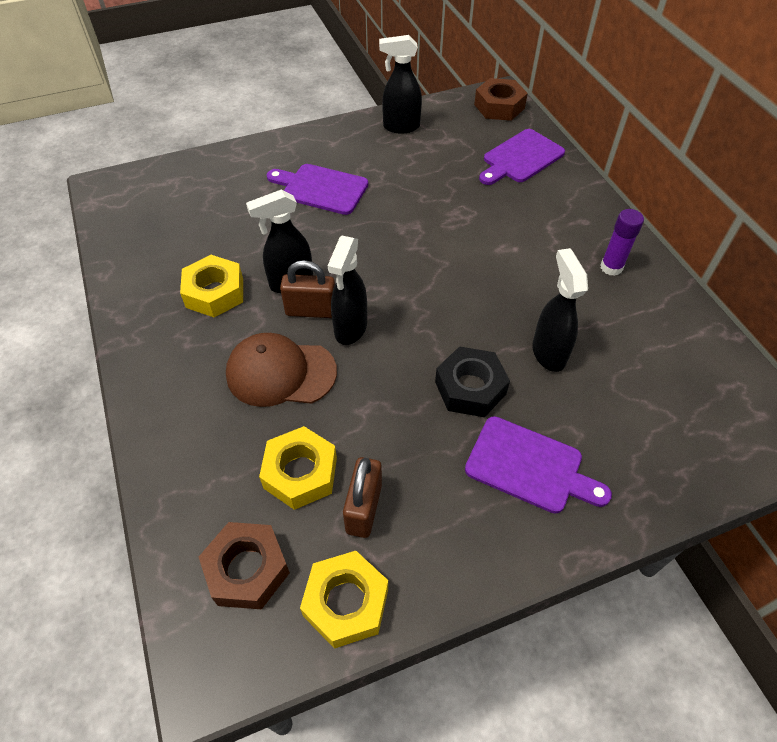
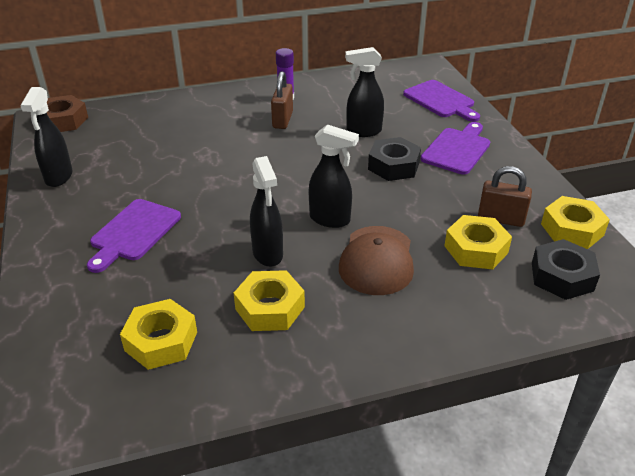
camera: 85 degrees left, 15 degrees down
brown nut [199,522,290,609] -> black nut [532,239,600,300]
brown padlock [280,260,335,318] -> brown padlock moved to [271,71,293,129]
purple cutting board [479,129,565,185] -> purple cutting board moved to [403,80,480,122]
none -> yellow nut [120,299,197,370]

